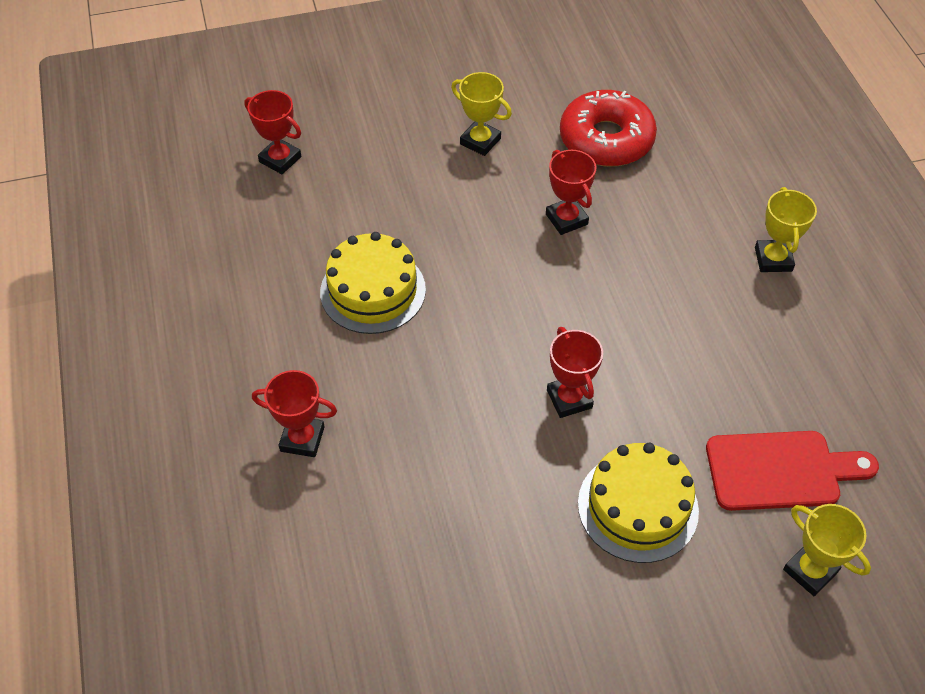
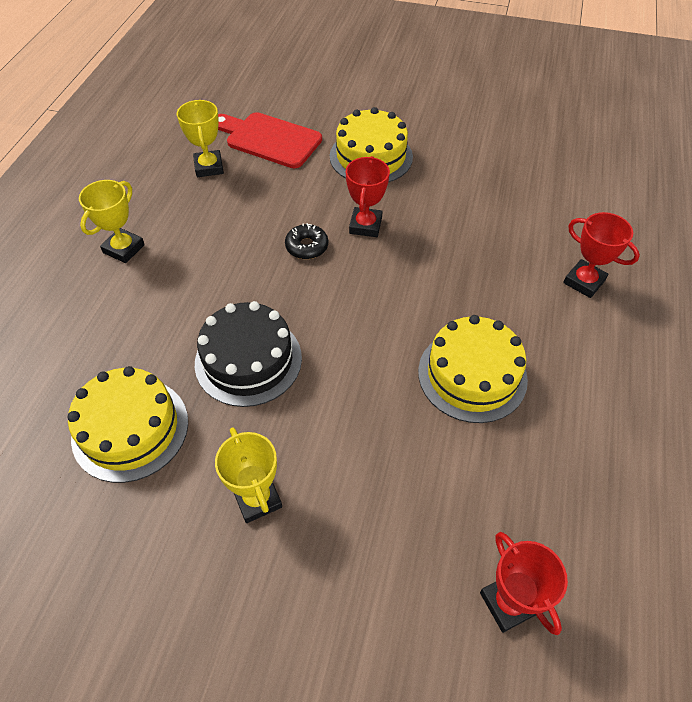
camera: 150 degrees left, 0 degrees up
red trophy [546,150,596,235] -> black cake [195,301,302,407]
red donut [560,90,657,167] -> yellow cake [68,366,188,483]
yellow trophy [783,504,871,596] -> yellow trophy moved to [177,100,224,177]
none -> black donut [285,223,328,259]

